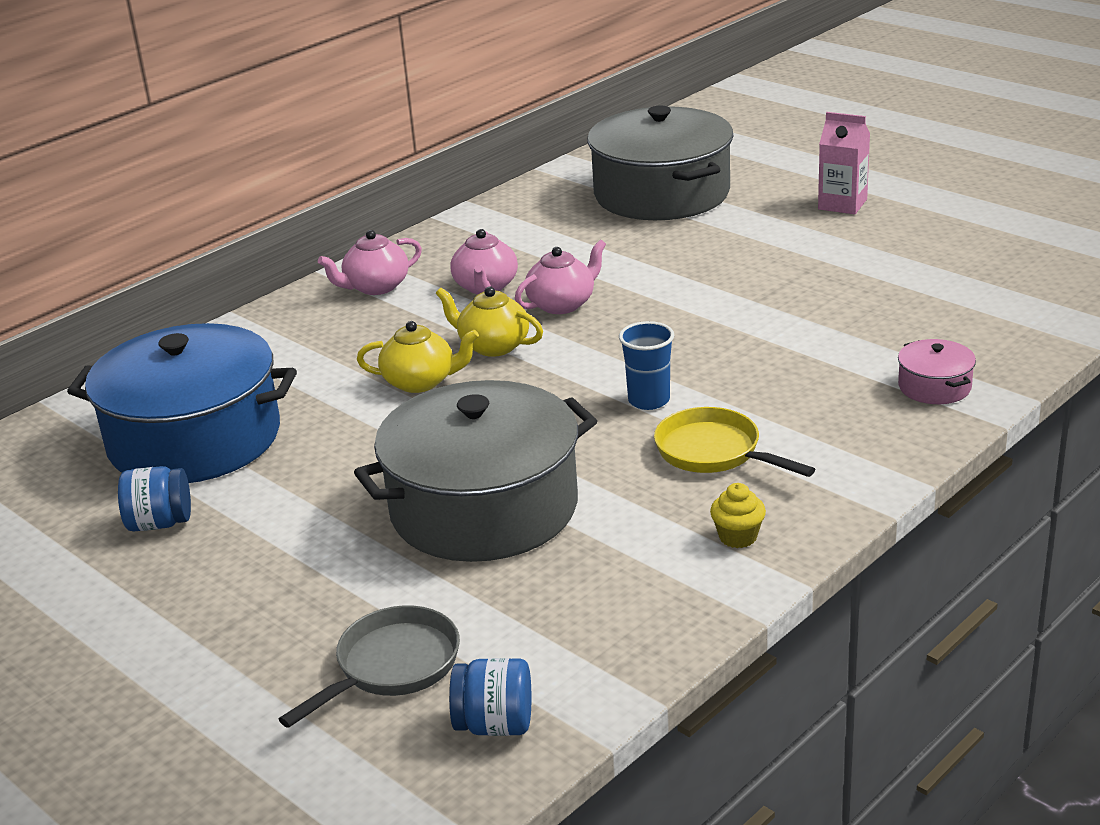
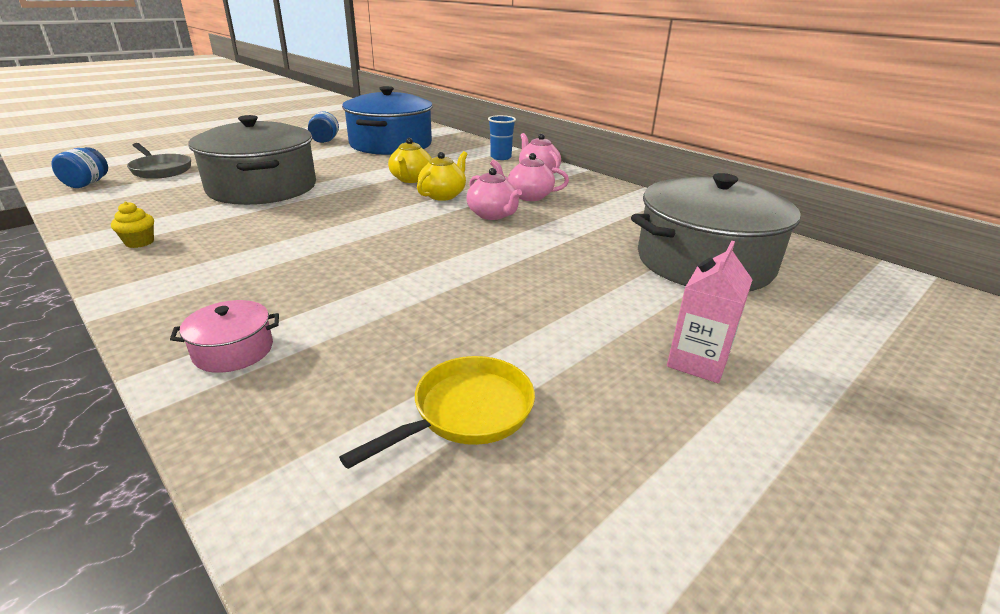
camera: 90 degrees right, 0 degrees up
blue cup [619,321,674,410] -> blue cup moved to [488,115,516,160]
yellow pan [654,407,815,477] -> yellow pan moved to [339,356,535,469]

